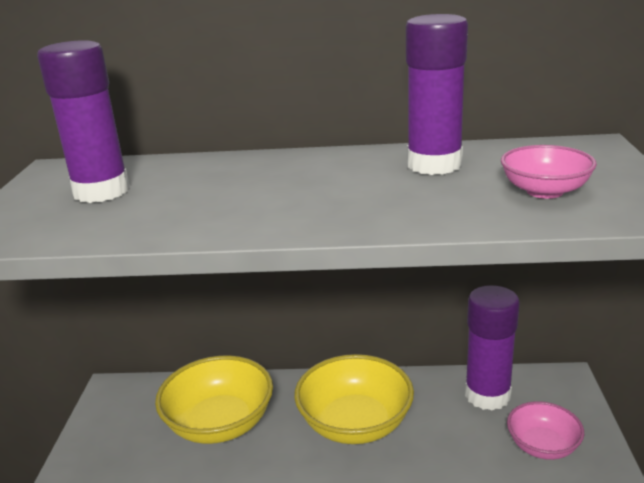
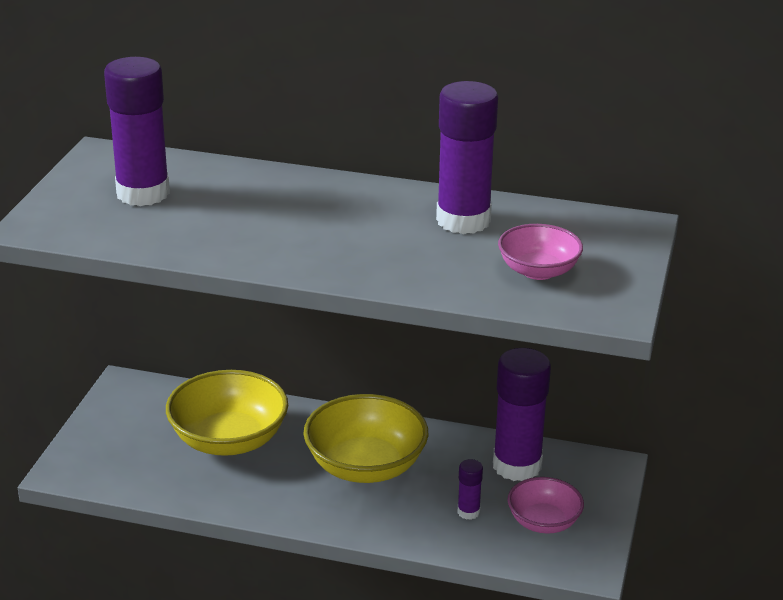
camera: 10 degrees right, 5 degrees up
none -> purple glue stick [458,459,483,520]

